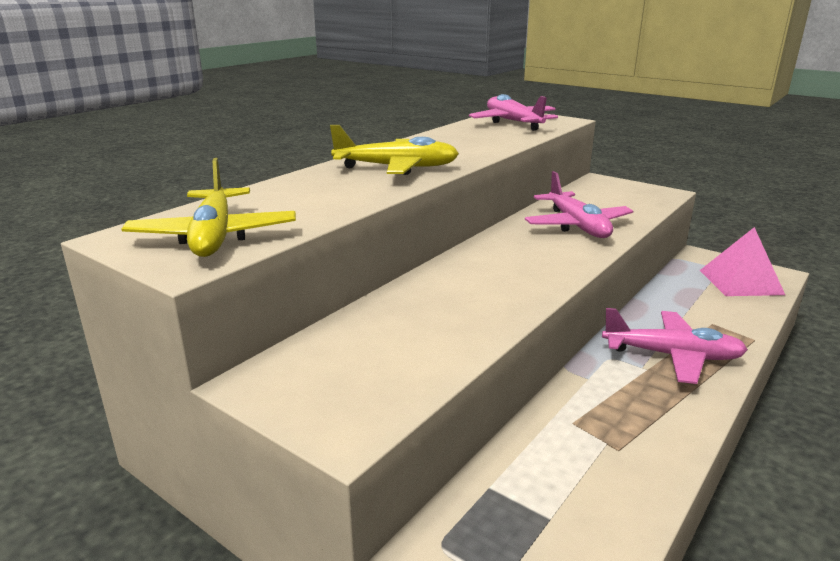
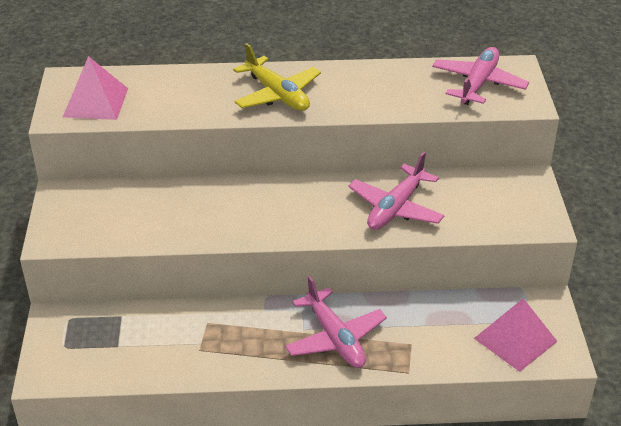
camera: 50 degrees right, 15 degrees up
yellow plane [122,158,296,257] -> pink pyramid [63,56,128,120]

